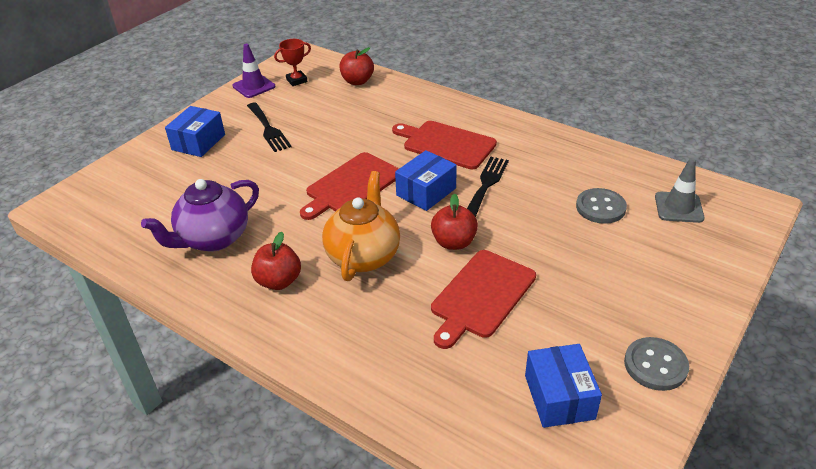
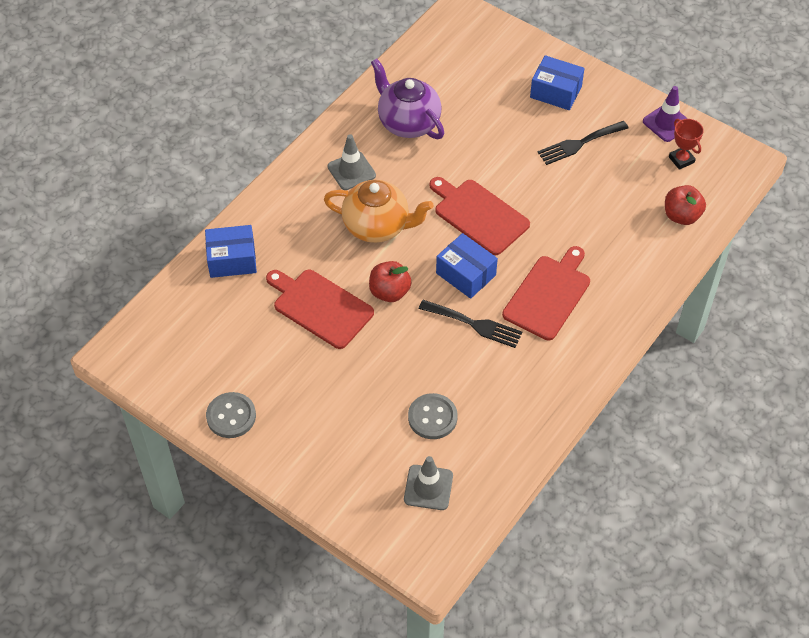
camera: 90 degrees right, 15 degrees up
red apple [251,232,301,290] -> grey traffic cone [328,134,376,190]
blue box [525,344,602,428] -> blue box moved to [205,225,257,278]

